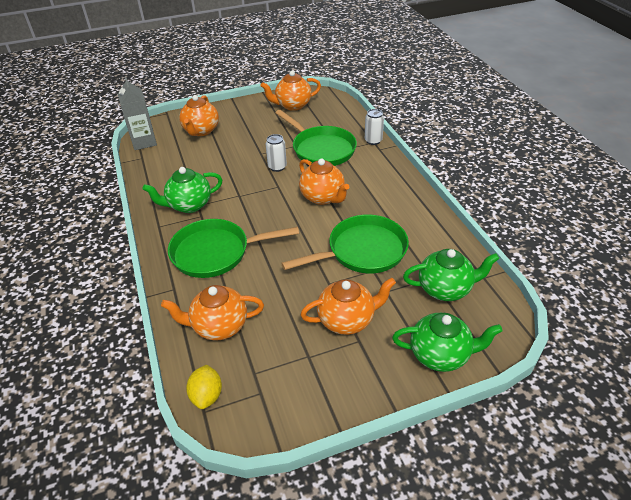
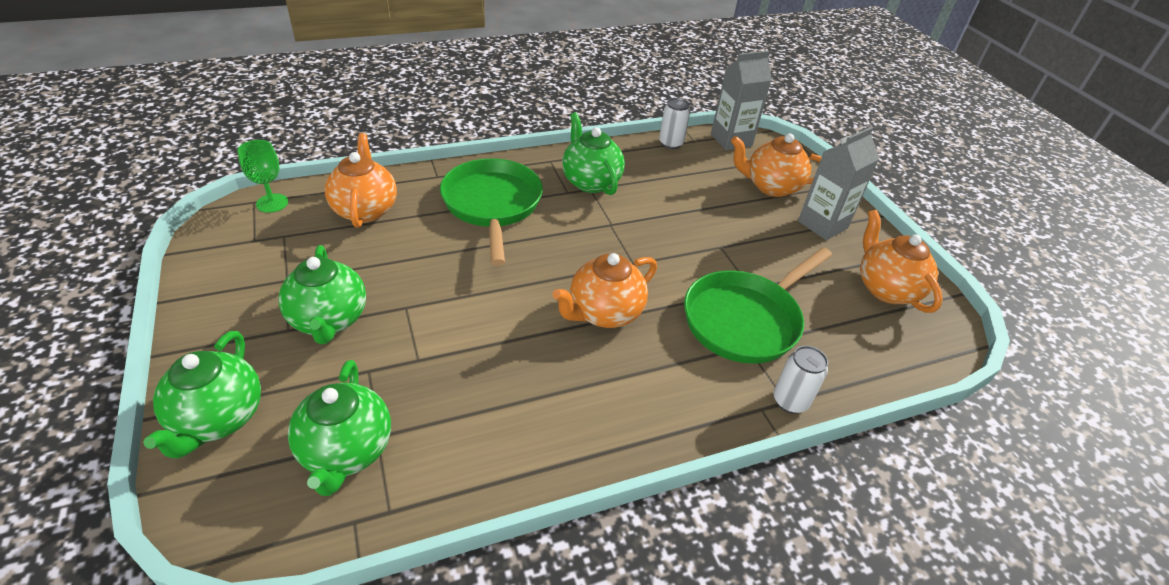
camera: 85 degrees right, 0 degrees up
yellow lemon [186,365,222,409] -> green goblet [237,140,288,213]
white can [266,134,287,172] -> white can moved to [659,98,690,149]
green pan [281,214,409,273] -> none
orange teapot [300,278,396,335] -> green teapot [278,245,366,344]
none -> grey carton [798,127,879,240]

